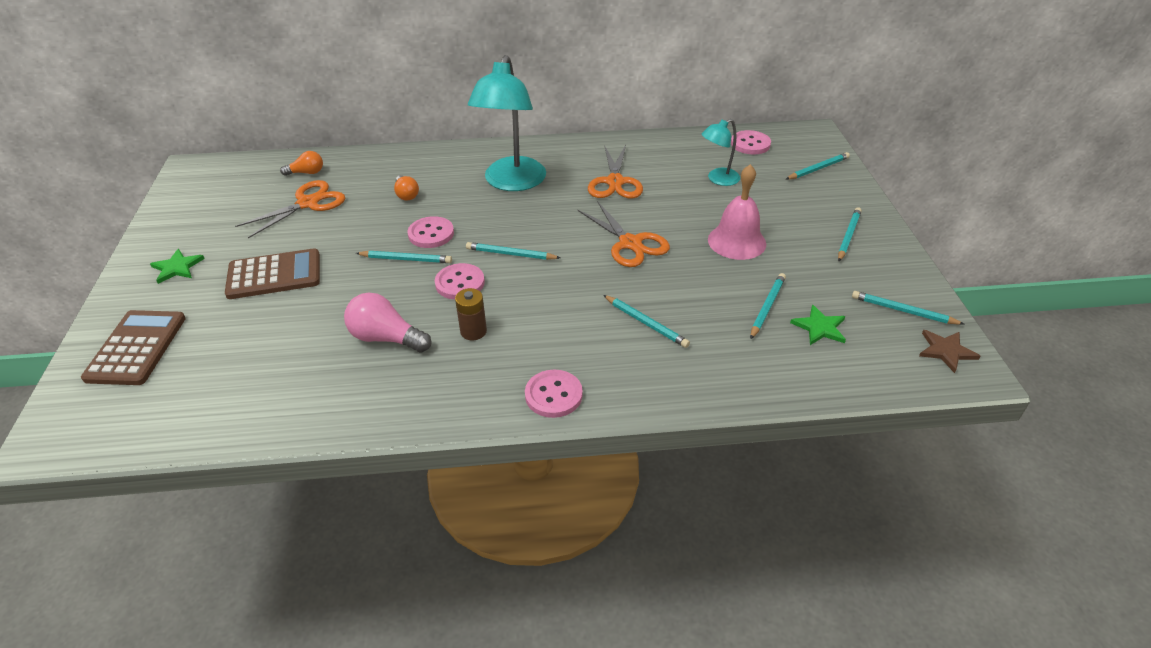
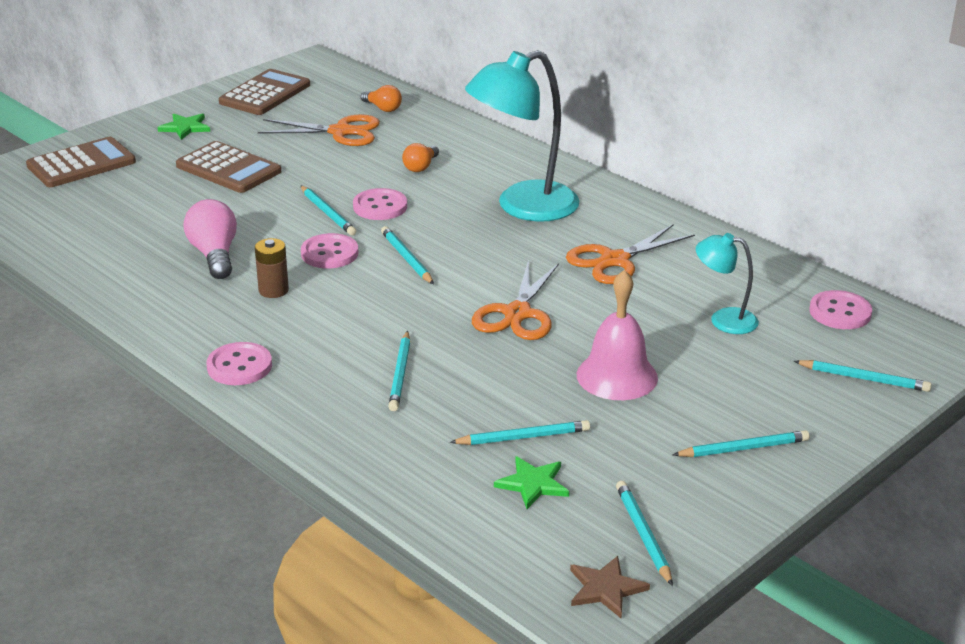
camera: 50 degrees right, 10 degrees down
none -> brown calculator [219,69,310,115]

